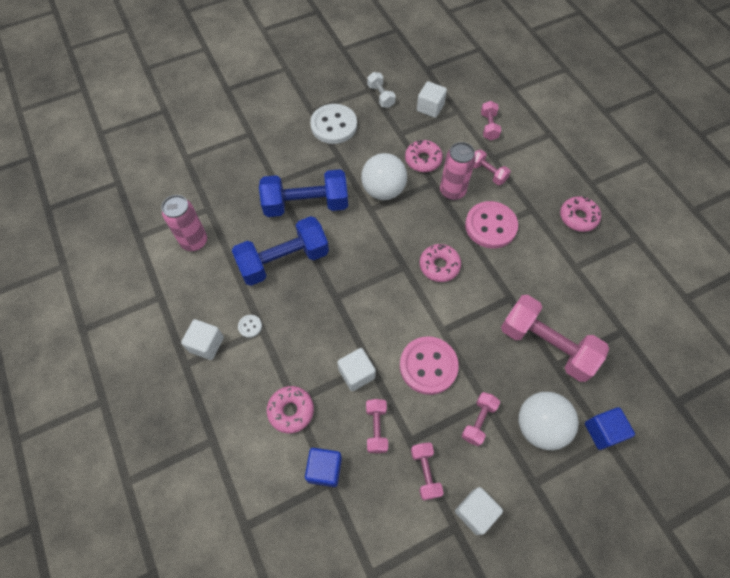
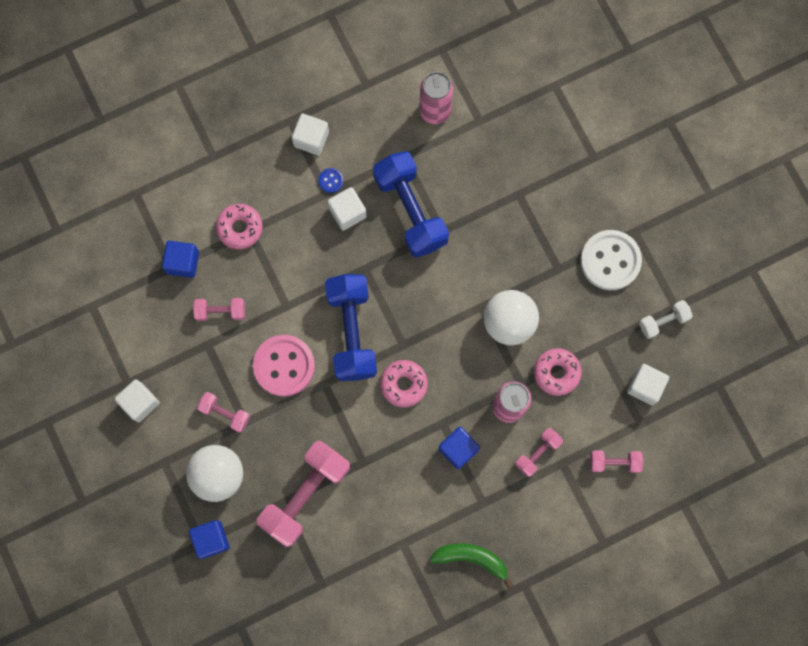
camera: 90 degrees right, 15 degrees up
white button [238,315,262,338] -> blue button [318,168,344,193]
blue dumbbell [259,169,348,217] -> blue dumbbell moved to [325,274,377,381]
white cube [337,348,376,391] -> white cube moved to [328,187,367,230]
pink dumbbell [411,442,444,500] -> none
pink button [465,201,518,248] -> blue cube [439,427,480,469]
pink donut [560,196,601,232] -> green banana [430,543,513,589]

